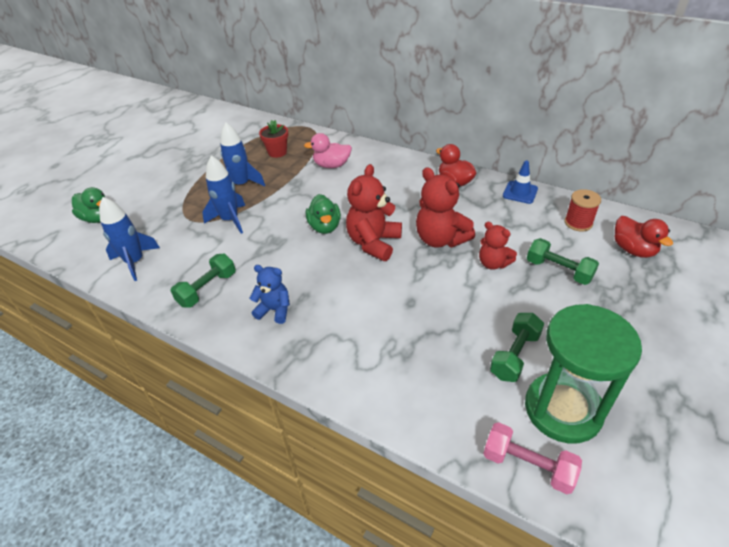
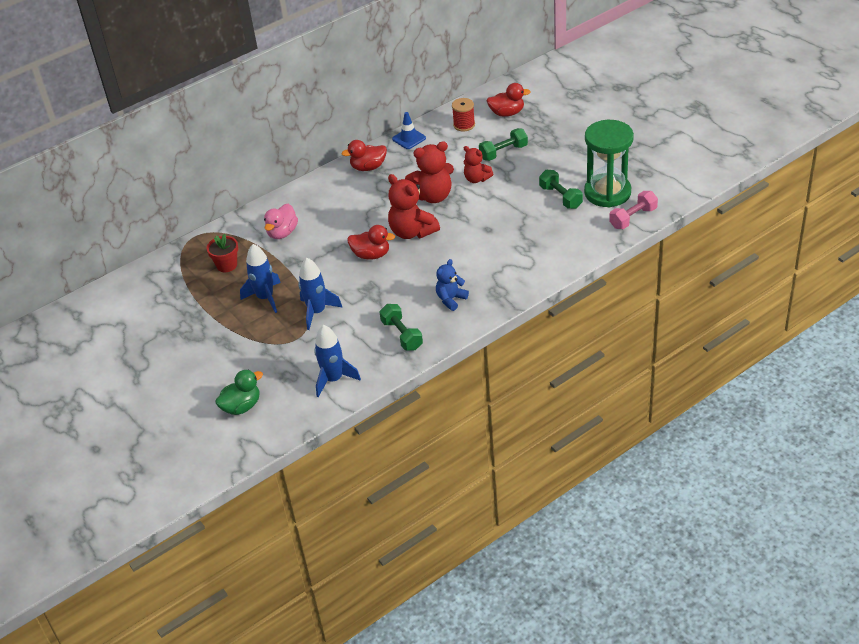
camera: 65 degrees left, 0 degrees up
green duck [306,194,341,234] -> red duck [347,225,395,259]
red teddy bear [479,222,517,270] -> red teddy bear turned 60 degrees clockwise [464,146,493,183]

